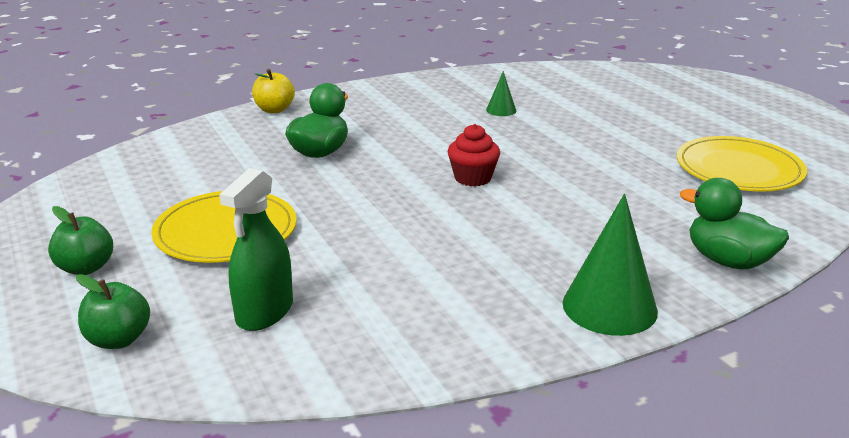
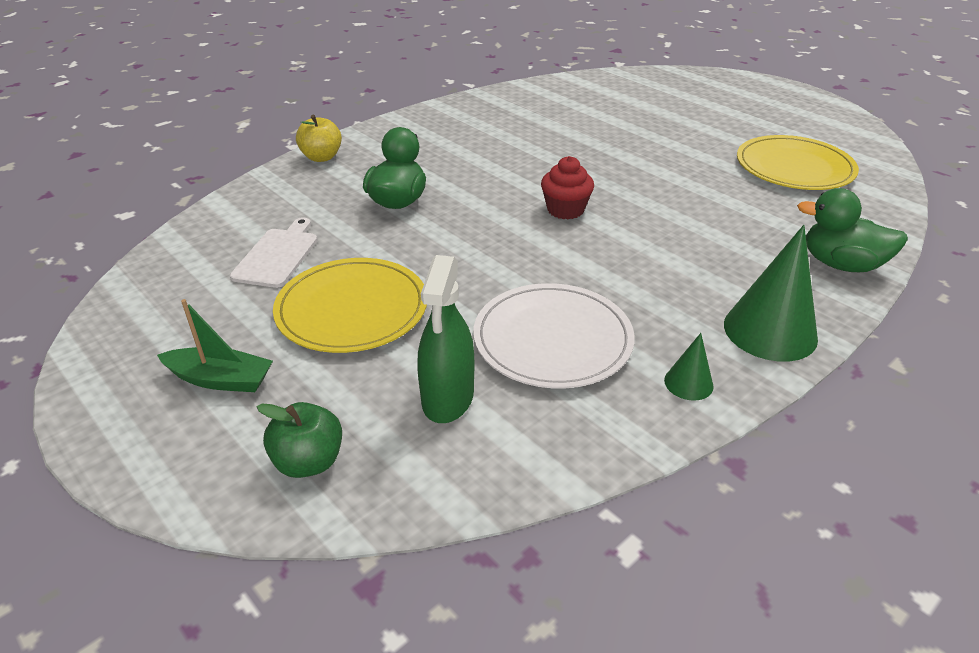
camera: 15 degrees left, 10 degrees up
green apple [48,206,113,275] -> green boat [157,299,273,392]
green cone [486,71,516,116] -> green cone moved to [664,333,714,401]
none -> white cutting board [230,218,317,288]
none -> white plate [473,283,635,388]

